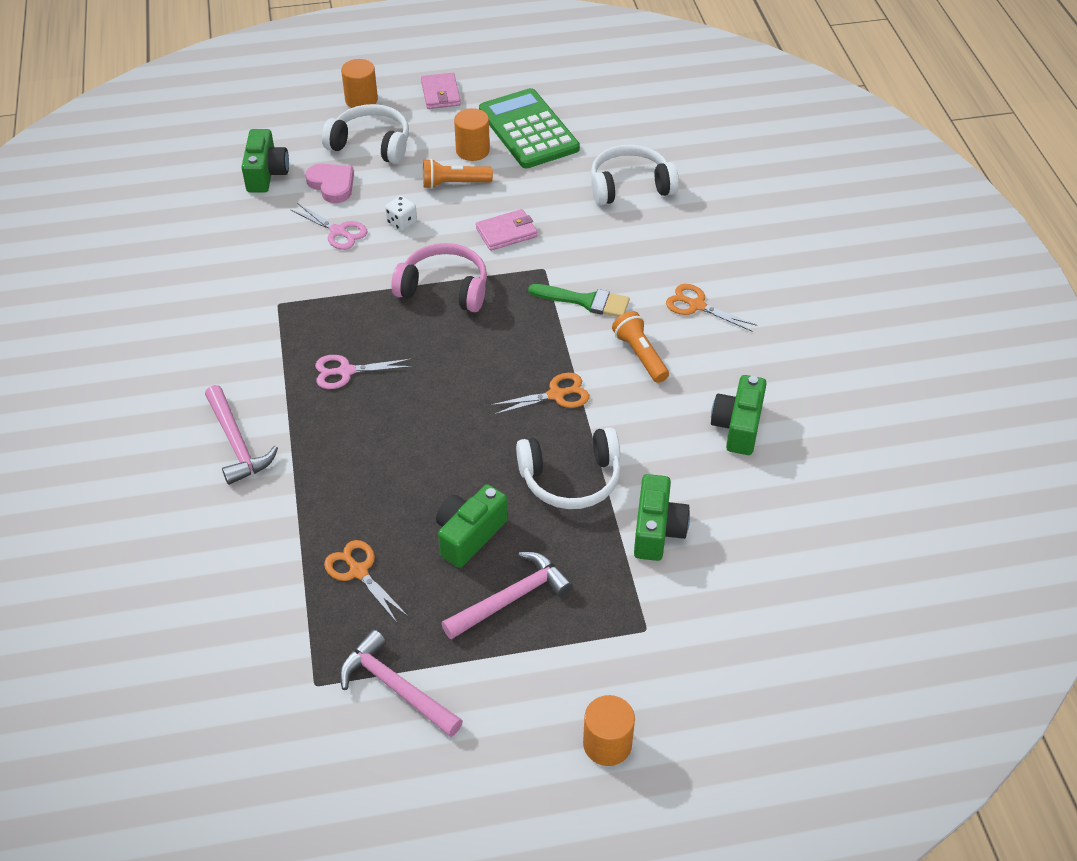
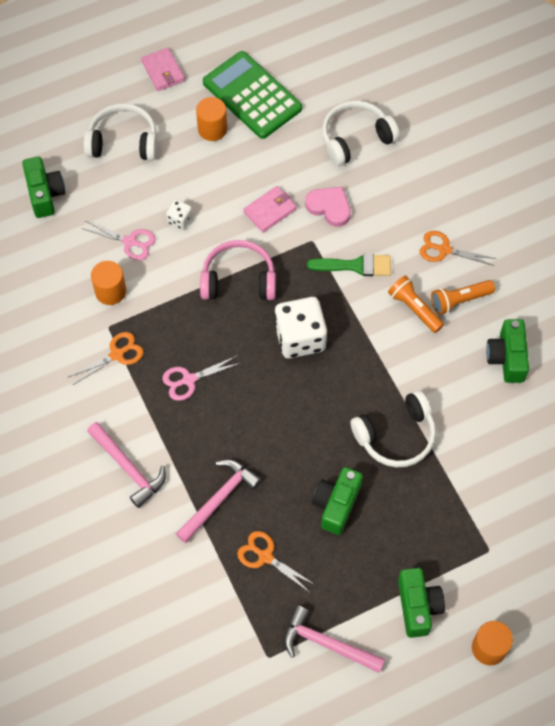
camera: 15 degrees left, 15 degrees up
pink heart [306,164,354,203] -> pink heart moved to [305,187,351,227]
orange cylinder [341,59,378,108] -> orange cylinder moved to [91,261,126,305]
orange flashlight [423,159,493,189] -> orange flashlight moved to [431,280,495,315]
pink hammer [441,552,573,639] -> pink hammer moved to [176,460,262,543]
orange scissors [491,373,589,415] -> orange scissors moved to [69,332,144,385]
green camera [634,474,690,561] -> green camera moved to [398,568,445,638]
none -> white dice [275,297,327,359]

